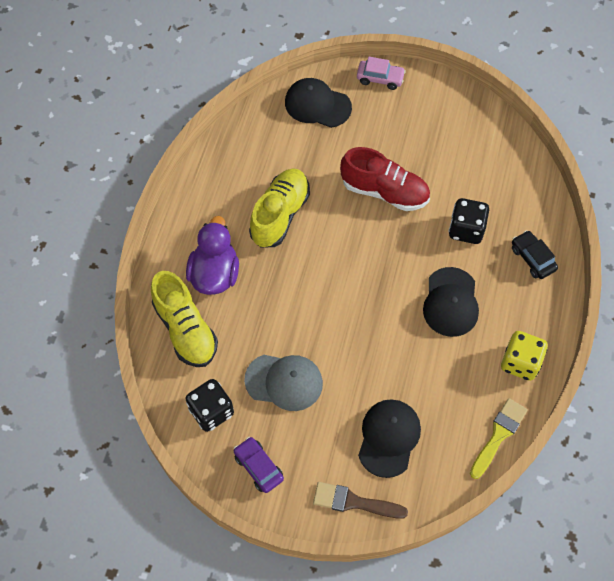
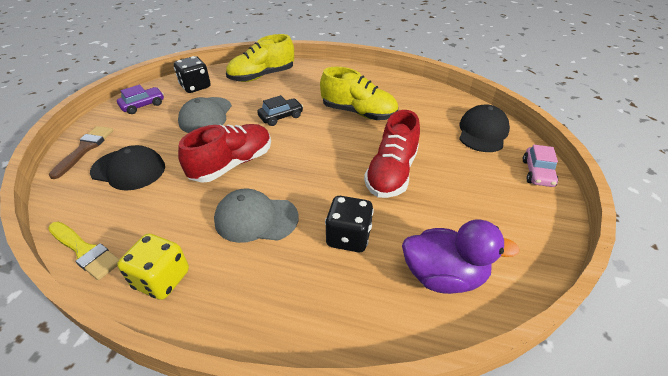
camera: 90 degrees right, 20 degrees down
purple duck [186,216,239,295] -> purple duck moved to [402,219,520,294]
black cap [423,267,479,337] -> grey cap [214,189,299,243]
black car [512,230,558,279] -> black car moved to [257,95,303,126]
none -> red shoe [178,124,271,183]

